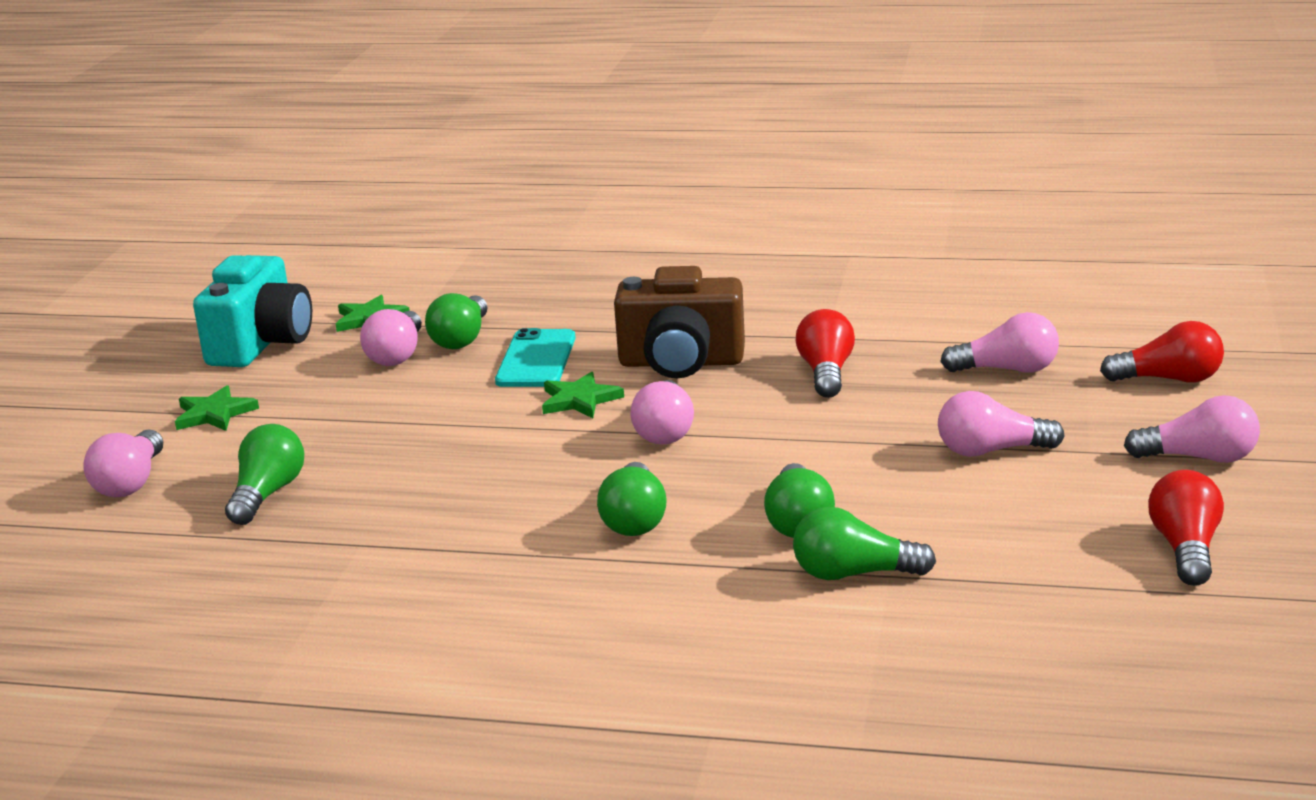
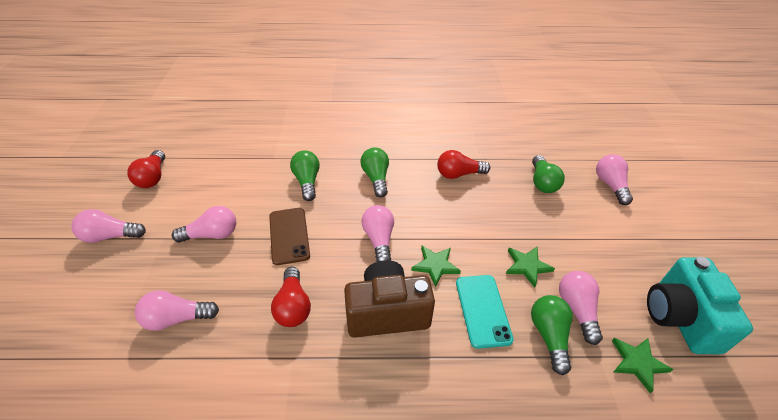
camera: 165 degrees right, 20 degrees up
green star [175,385,259,431] -> green star moved to [506,247,555,287]
green light bulb [793,507,936,580] -> none
red light bulb [1100,321,1224,383] -> red light bulb moved to [437,150,490,179]
none -> brown phone [269,208,310,265]

